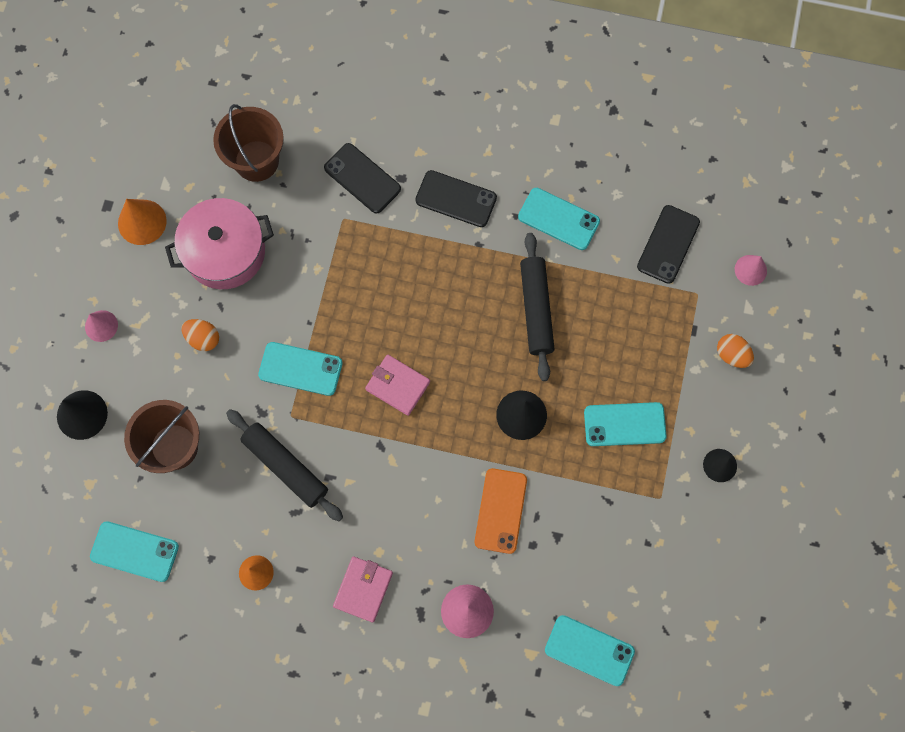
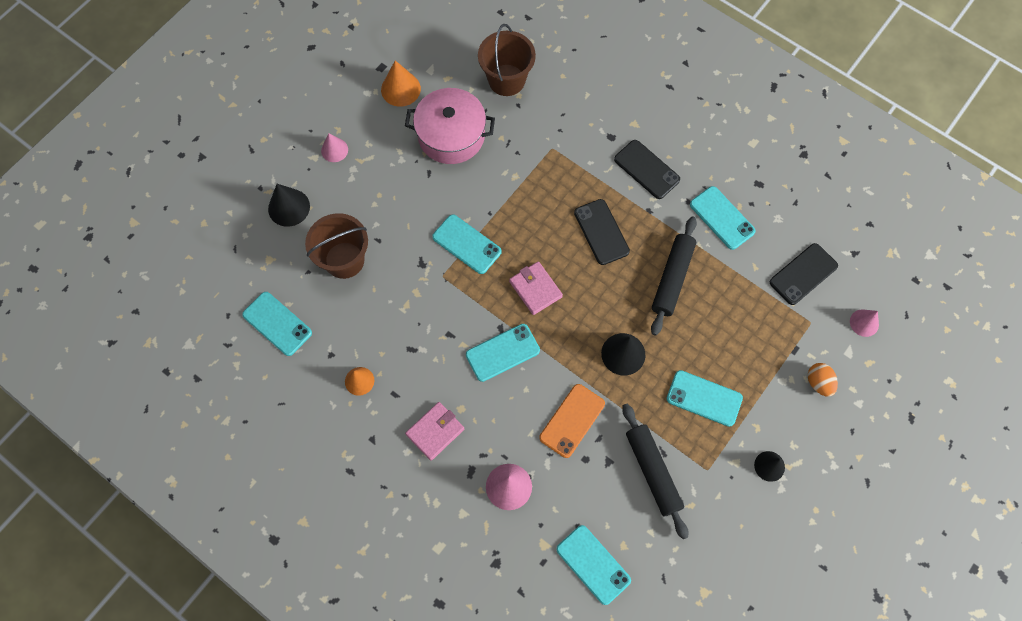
camera: 25 degrees right, 5 degrees down
orange egg [182,319,219,351] -> none
black rolling pin [226,409,343,521] -> black rolling pin moved to [622,404,688,539]
black phone [324,143,401,213] -> black phone moved to [574,199,630,265]
none -> turquoise phone [466,324,540,382]

